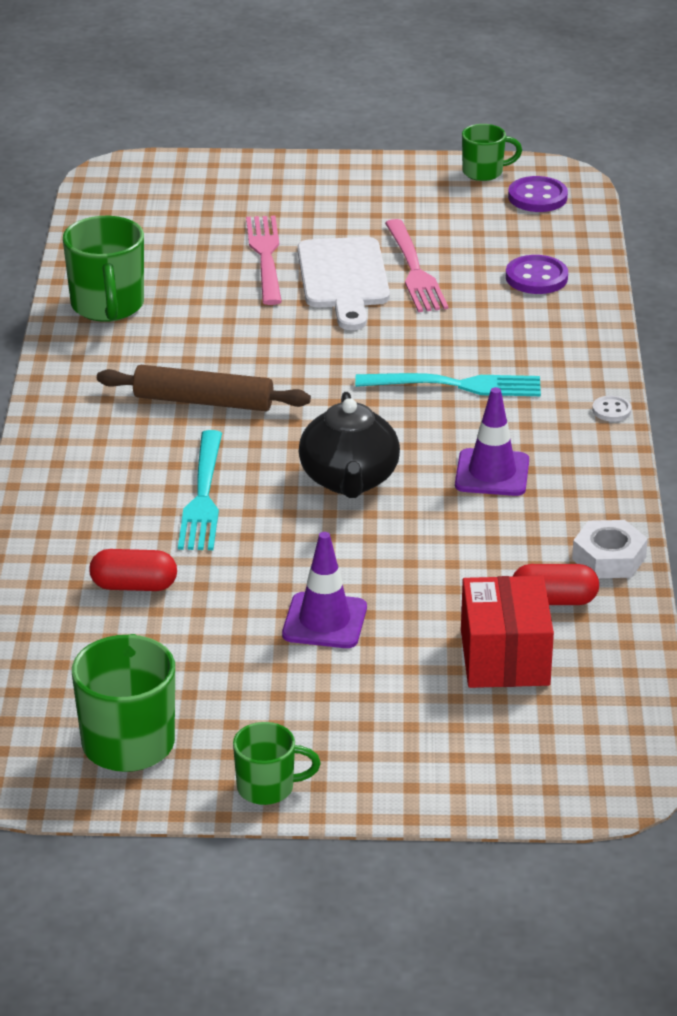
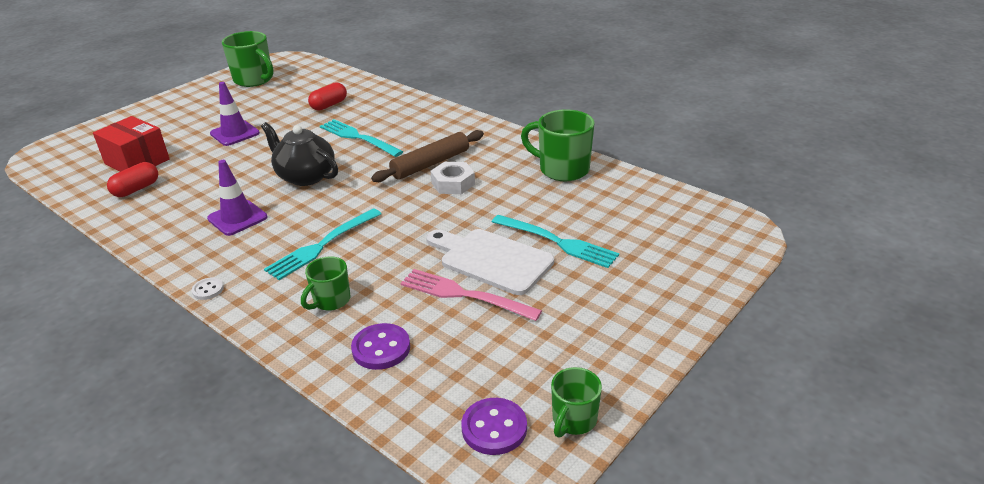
camera: 130 degrees right, 0 degrees up
green mug [233,722,321,805] -> green mug moved to [301,256,350,311]
pink fork [246,216,282,305] -> turquoise fork [492,215,619,268]
white nut [572,520,648,578] -> white nut moved to [431,162,475,194]

